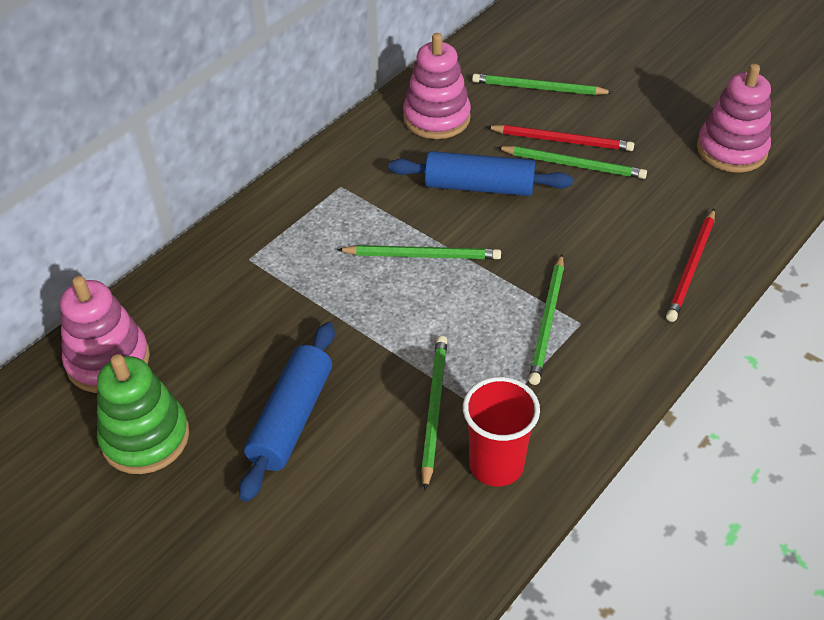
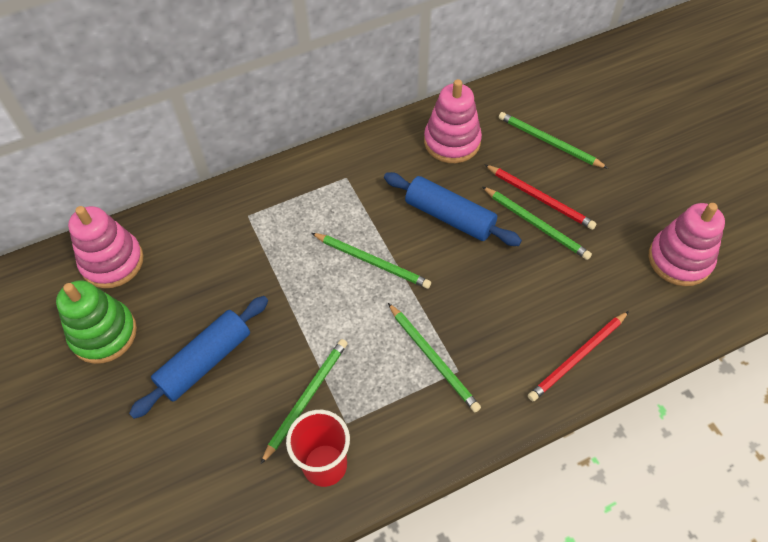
camera: 25 degrees right, 10 degrees up
green pencil [529,254,564,385] -> green pencil turned 75 degrees counterclockwise [388,303,481,412]

